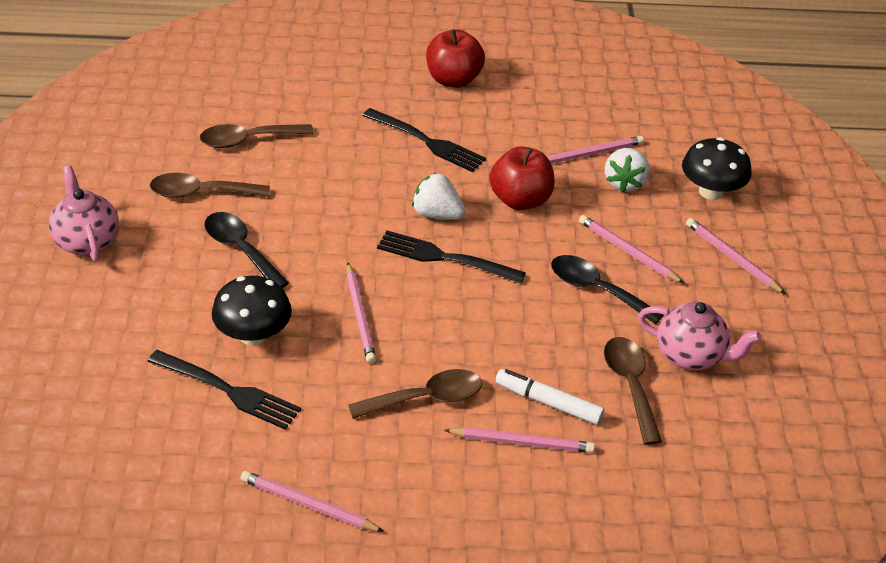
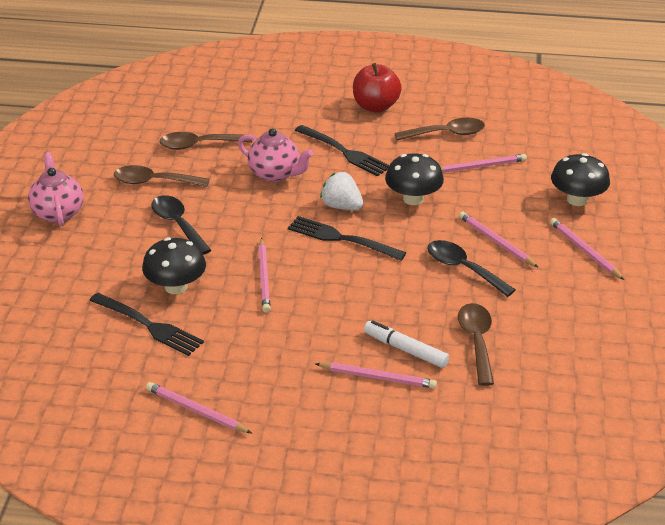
camera: 10 degrees right, 5 degrees down
brown spoon [348,369,482,419] -> brown spoon moved to [394,118,485,141]
red apple [490,146,555,210] -> black mushroom [385,153,444,205]
white strawberry [605,148,650,193] -> none
pink teapot [638,302,761,370] -> pink teapot moved to [238,128,313,182]

